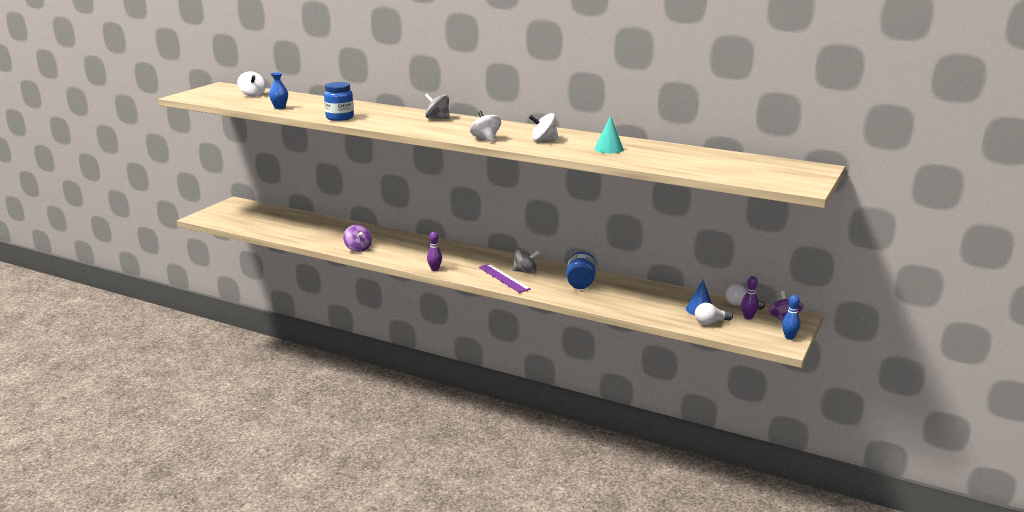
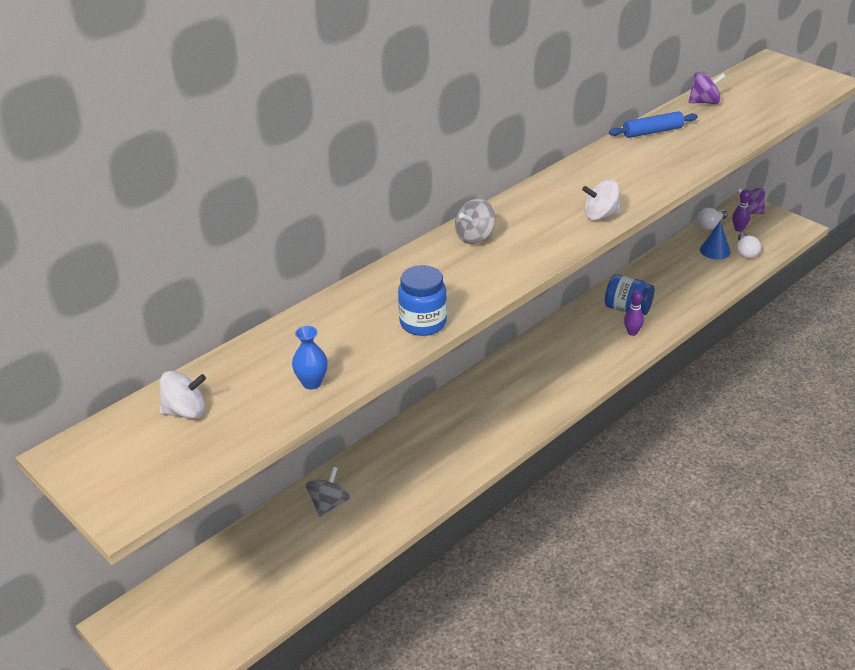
camera: 70 degrees left, 15 degrees up
purple spinning top [343,225,372,252] -> purple spinning top moved to [688,72,726,104]
purple bowling pin [427,232,442,271] -> purple bowling pin moved to [624,290,644,336]
purple ruler [479,264,531,293] -> none
grey spinning top [512,248,540,274] -> grey spinning top moved to [306,467,350,517]
white spinning top [529,113,558,141] -> none
turquoise cone [594,115,624,153] -> none
blue bowling pin [782,295,800,340] -> none
none -> blue rolling pin [609,111,698,138]

